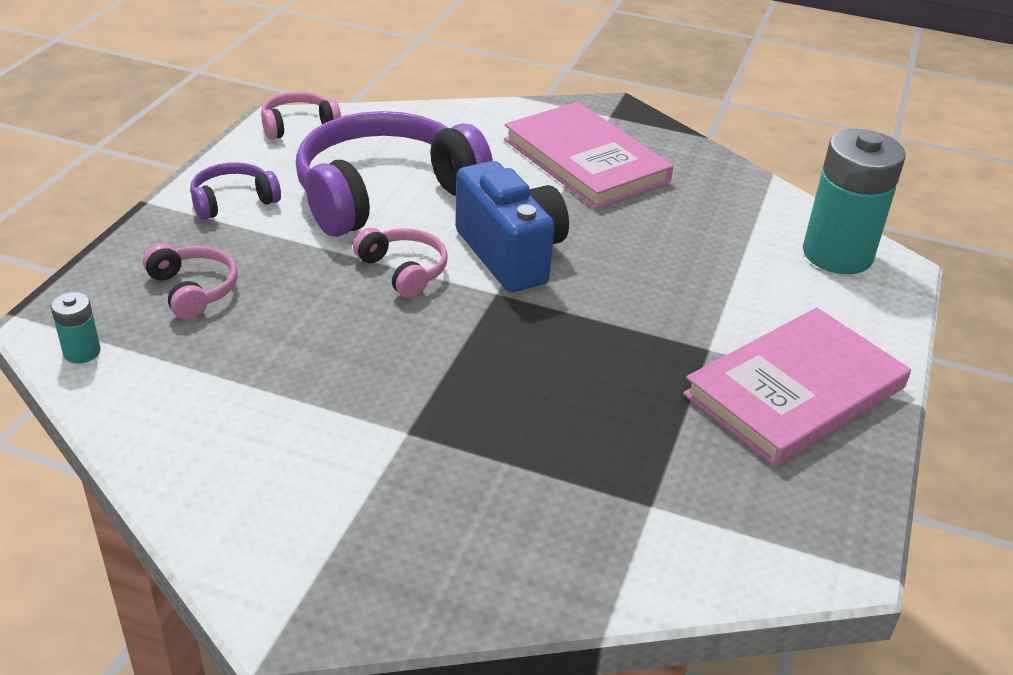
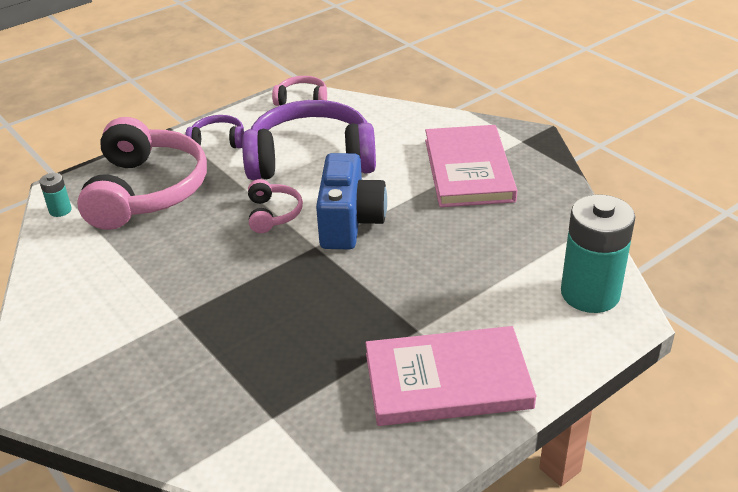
camera: 35 degrees right, 0 degrees up
pink headphones [143,244,238,320] -> pink headphones [77,117,207,230], size x2.19

